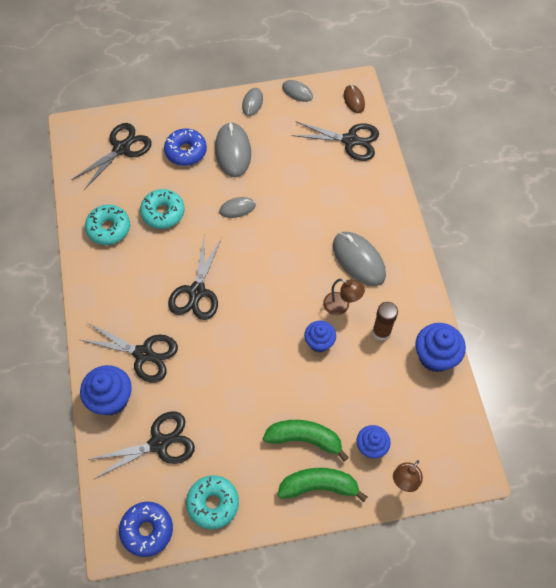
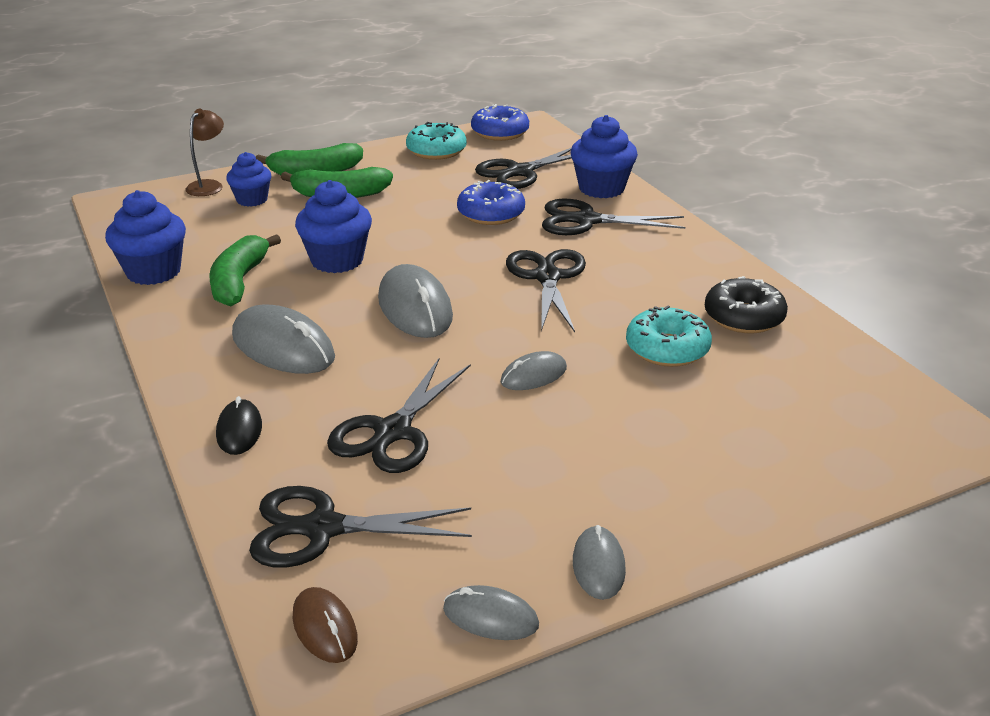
camera: 165 degrees right, 30 degrees down
black scissors [71,123,152,190] -> black scissors moved to [327,357,471,473]
turquoise donut [85,205,130,245] -> black donut [705,276,788,334]
blue donut [164,129,207,166] -> blue donut moved to [457,180,525,225]
grey mouse [215,122,251,177] -> grey mouse moved to [378,264,453,338]
blue cupcake [304,320,336,352] -> blue cupcake [295,180,372,273], size x1.53
brown lamp [323,279,365,315] -> none
brown glue stick [372,302,398,341] -> green banana [209,234,281,307]
none -> black mouse [216,396,262,455]

